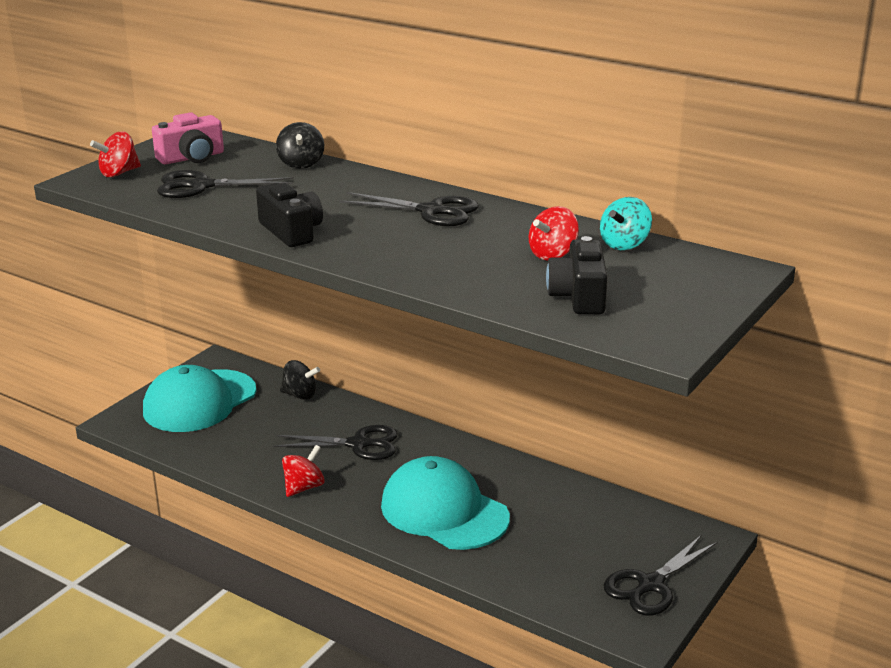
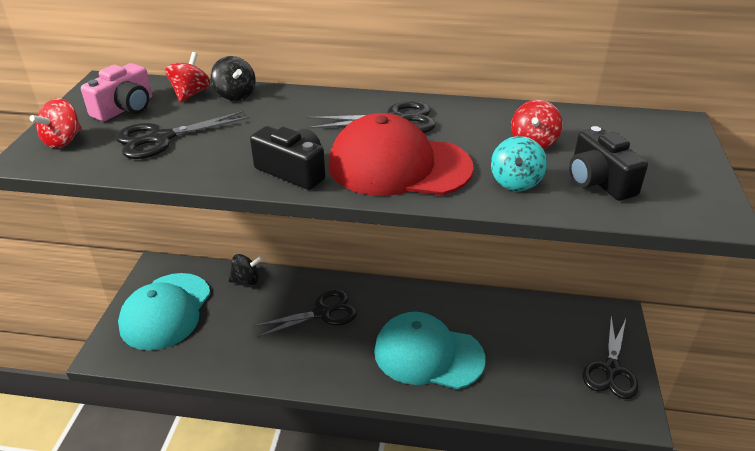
camera: 25 degrees left, 10 degrees up
red spinning top [282,445,325,497] -> red spinning top moved to [165,52,210,103]
turquoise spinning top [600,197,652,250] -> turquoise spinning top moved to [491,136,547,191]
none -> red cap [328,113,474,196]

